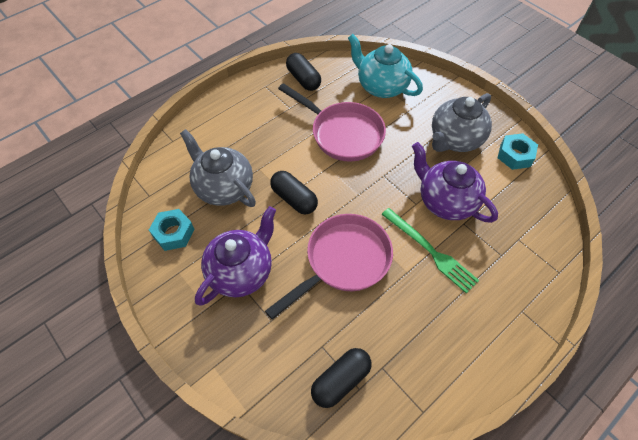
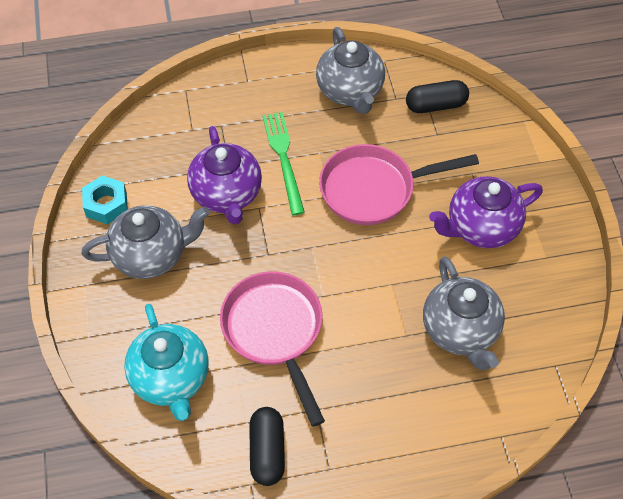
camera: 150 degrees left, 0 degrees up
turquoise nut [149,209,195,251] -> none
black capsule [270,171,318,214] -> none
none -> grey teapot [316,27,385,114]

